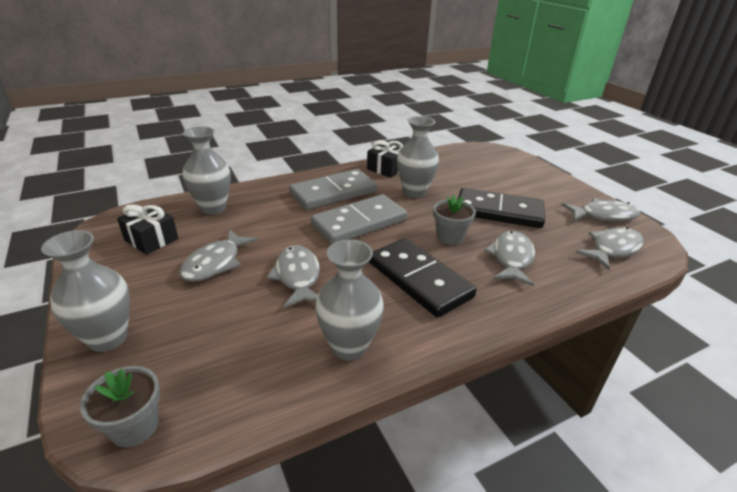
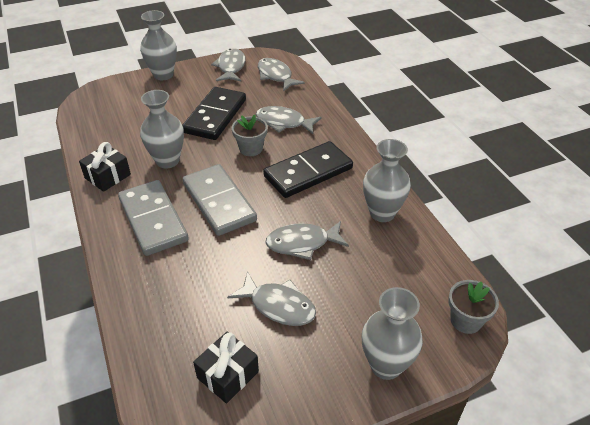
camera: 85 degrees left, 10 degrees up
grey vase [183,126,231,215] -> grey vase moved to [140,10,177,80]

